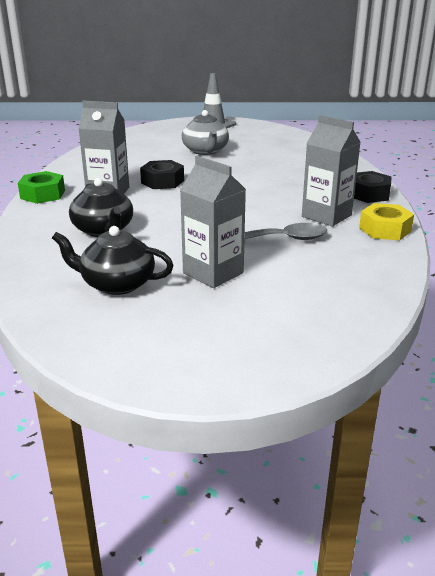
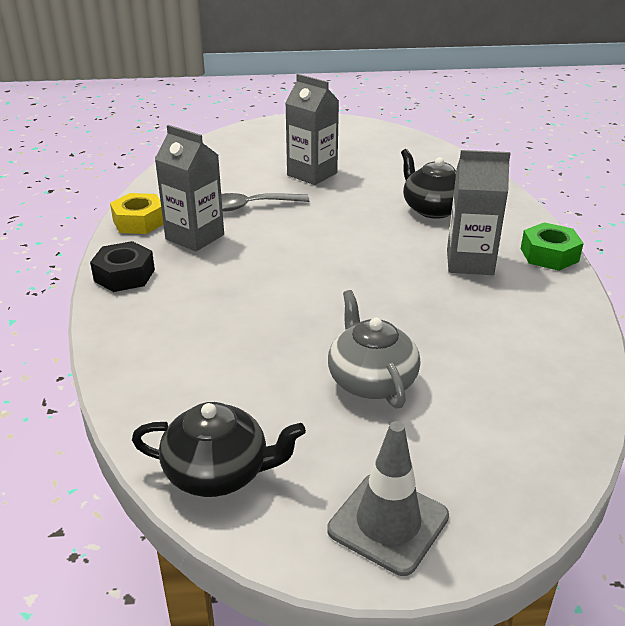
camera: 175 degrees right, 5 degrees up
black teapot [52,226,174,295] -> black teapot moved to [132,402,306,497]
black nut [140,160,184,189] -> none

